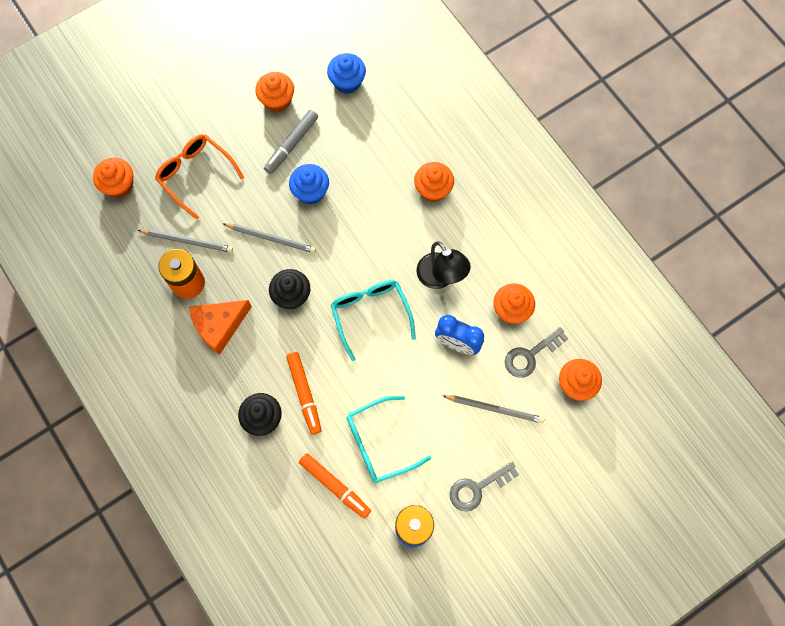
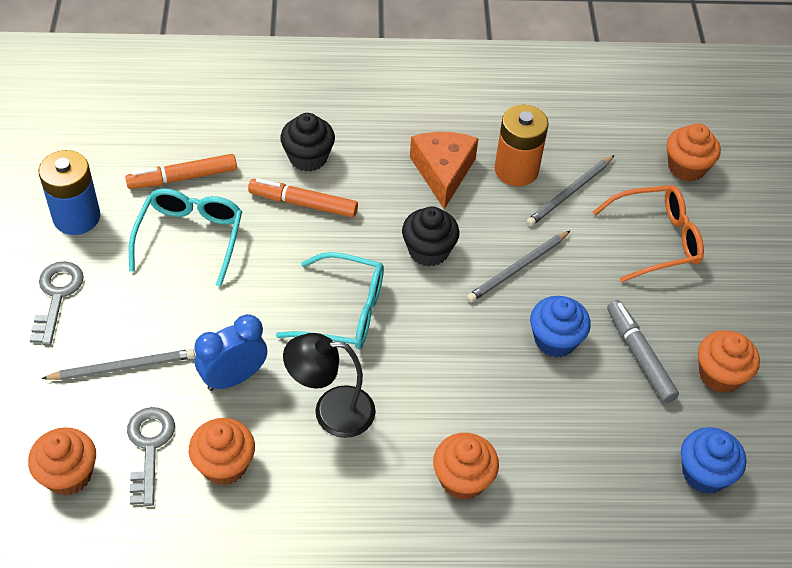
camera: 120 degrees right, 20 degrees down
grey pencil [443,395,544,423] -> grey pencil turned 150 degrees counterclockwise [41,349,195,380]

